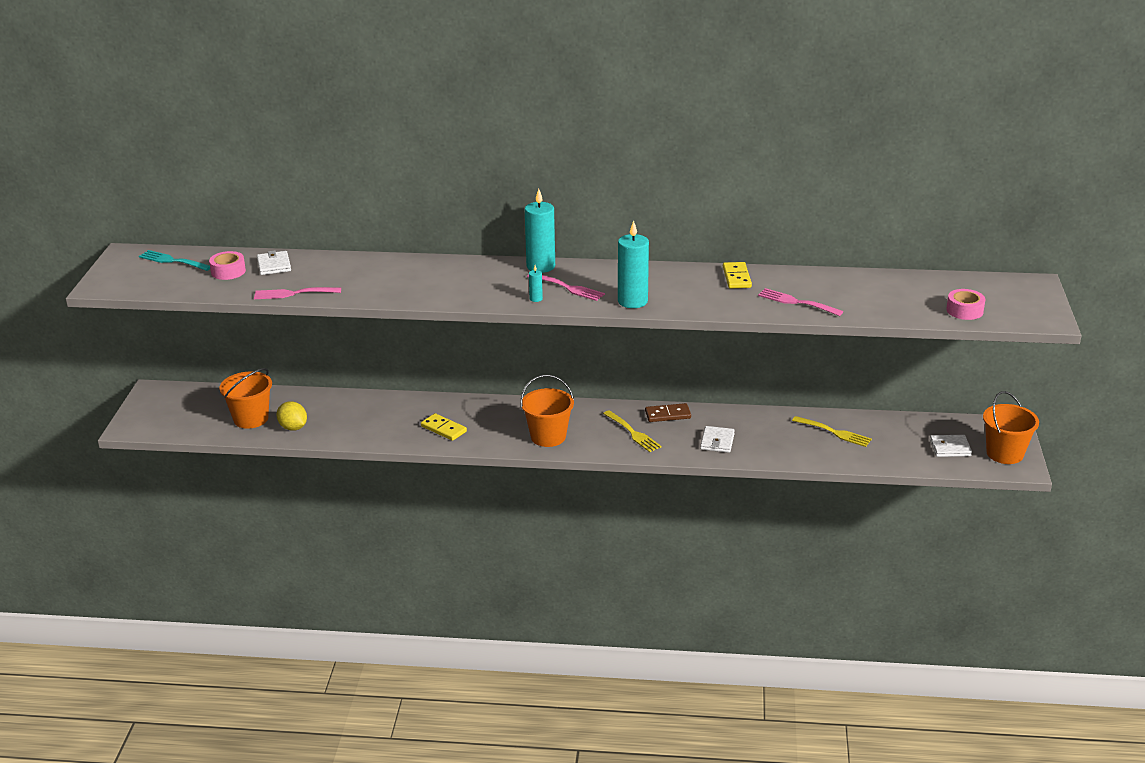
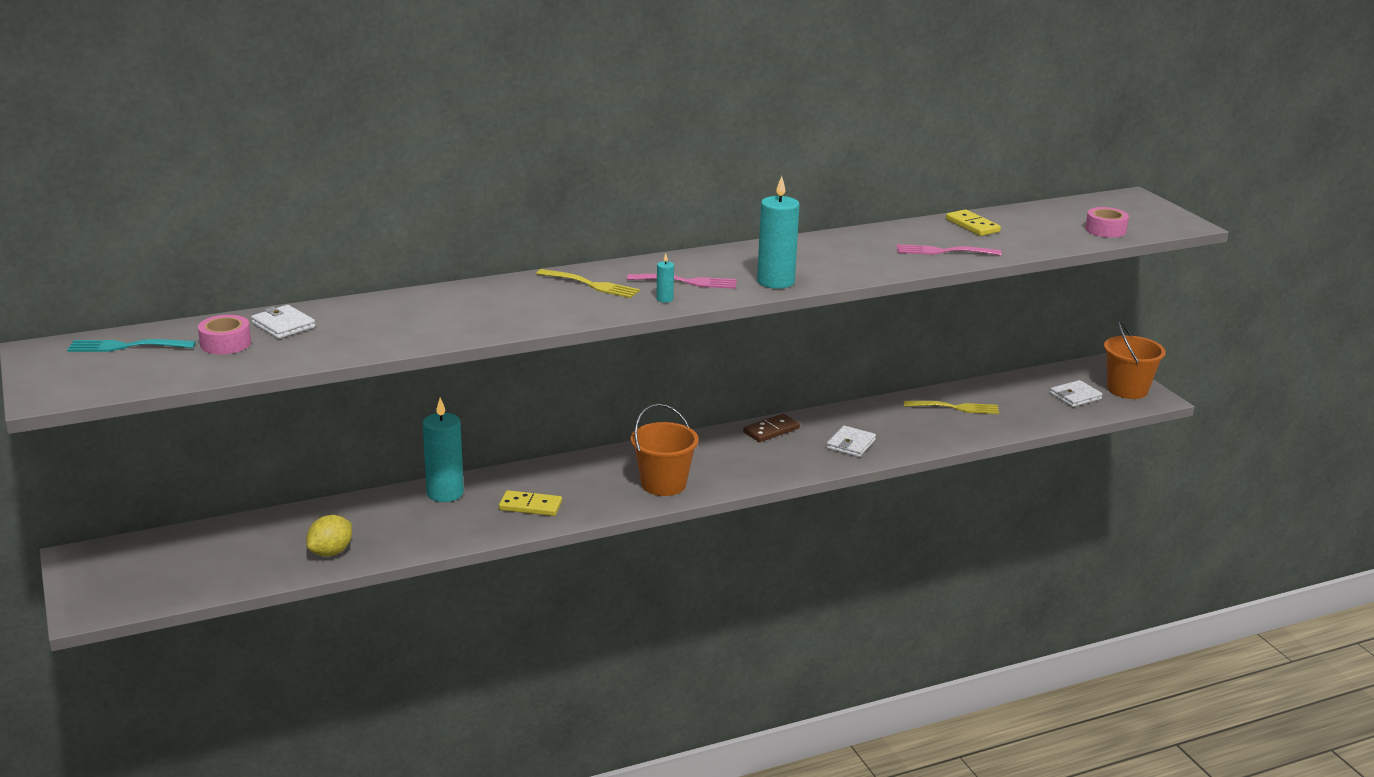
camera: 30 degrees left, 5 degrees down
orange bucket [219,368,272,429] -> none
pink fork [254,287,341,299] -> none
yellow lemon [277,401,307,431] -> yellow lemon turned 75 degrees counterclockwise [306,515,352,556]
turquoise candle [525,189,555,273] -> turquoise candle moved to [422,398,464,502]
yellow fork [603,410,662,452] -> yellow fork moved to [536,269,640,298]
white wallet [700,426,735,453] -> white wallet turned 45 degrees clockwise [826,426,876,457]
yellow domino [723,262,752,288] -> yellow domino moved to [946,209,1001,236]

